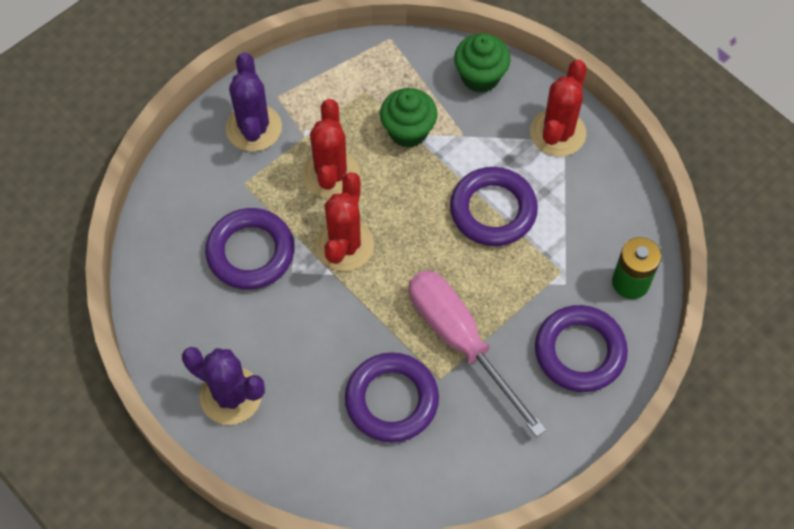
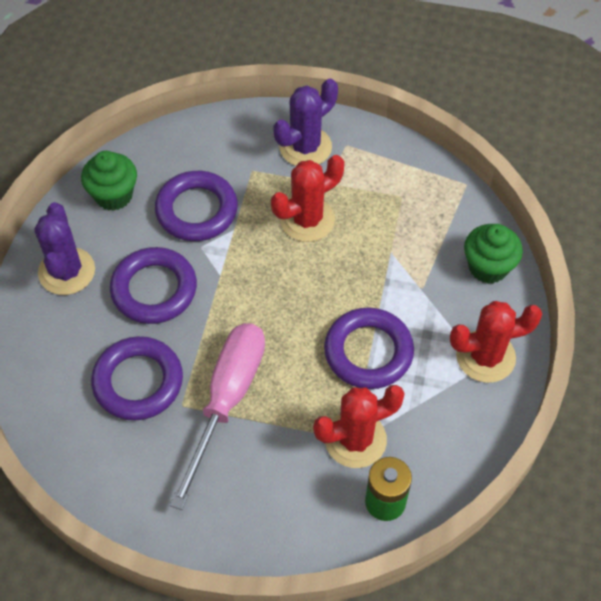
camera: 55 degrees right, 5 degrees down
red cactus [315,172,374,271] -> red cactus moved to [313,385,405,468]
green cupcake [380,88,437,148] -> green cupcake moved to [81,151,137,211]
purple ring [535,305,628,392] -> purple ring moved to [110,247,197,324]

